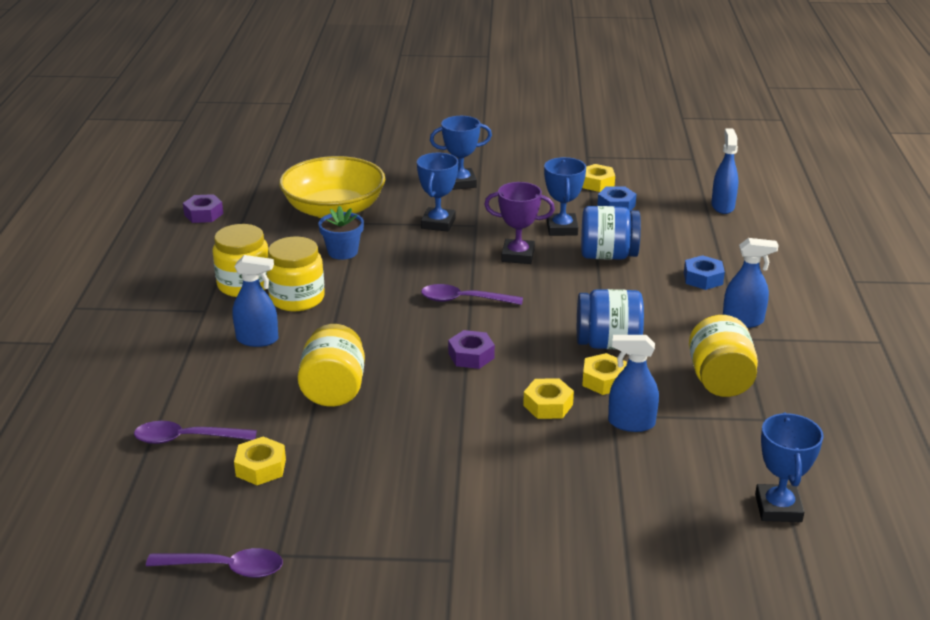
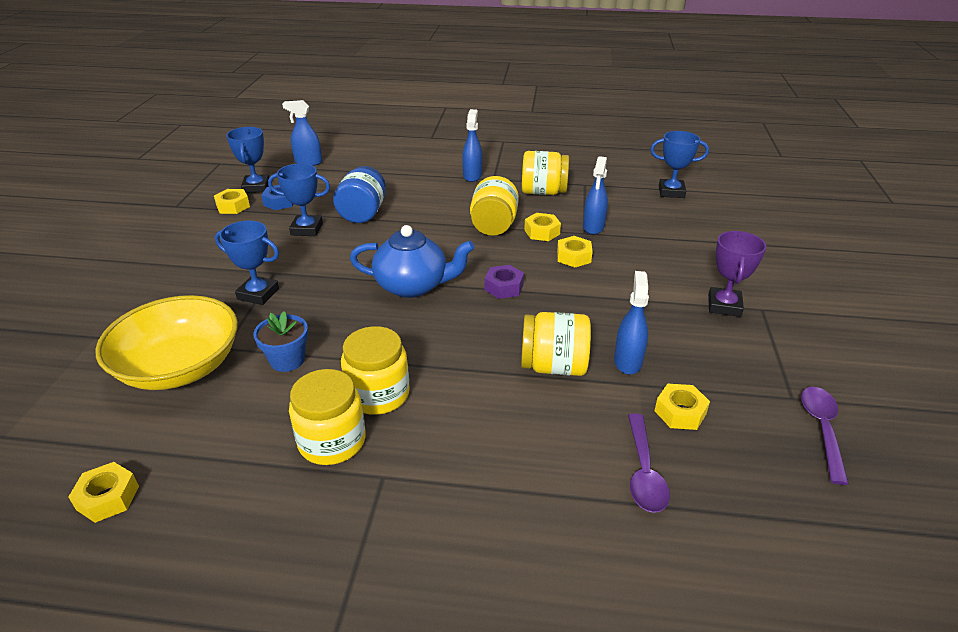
camera: 85 degrees left, 5 degrees up
purple nut [183,194,223,223] -> yellow nut [68,462,139,523]
blue spray bottle [233,255,278,347] -> blue spray bottle moved to [614,271,649,375]
purple spoon [421,284,523,305] -> blue teapot [350,225,475,298]
blue trophy [430,116,492,190] -> blue trophy moved to [226,127,269,193]
purple trophy [484,182,555,264] -> purple trophy moved to [708,231,766,317]
blue jar [577,289,644,349] -> yellow jar [470,176,519,236]
blue nut [684,255,725,290] -> none

